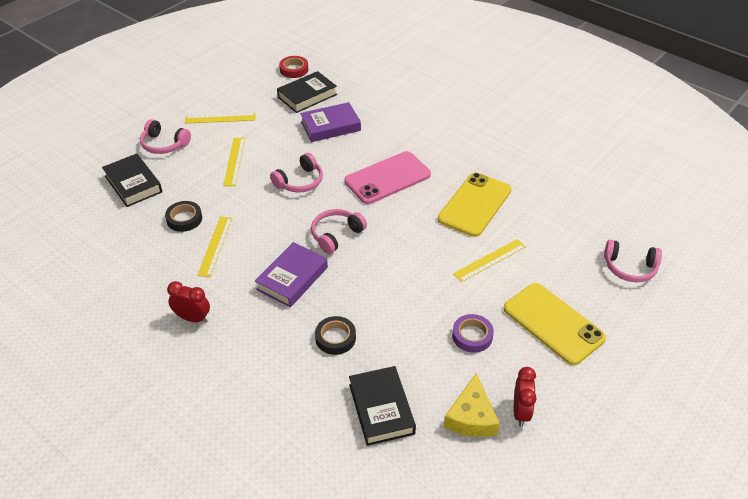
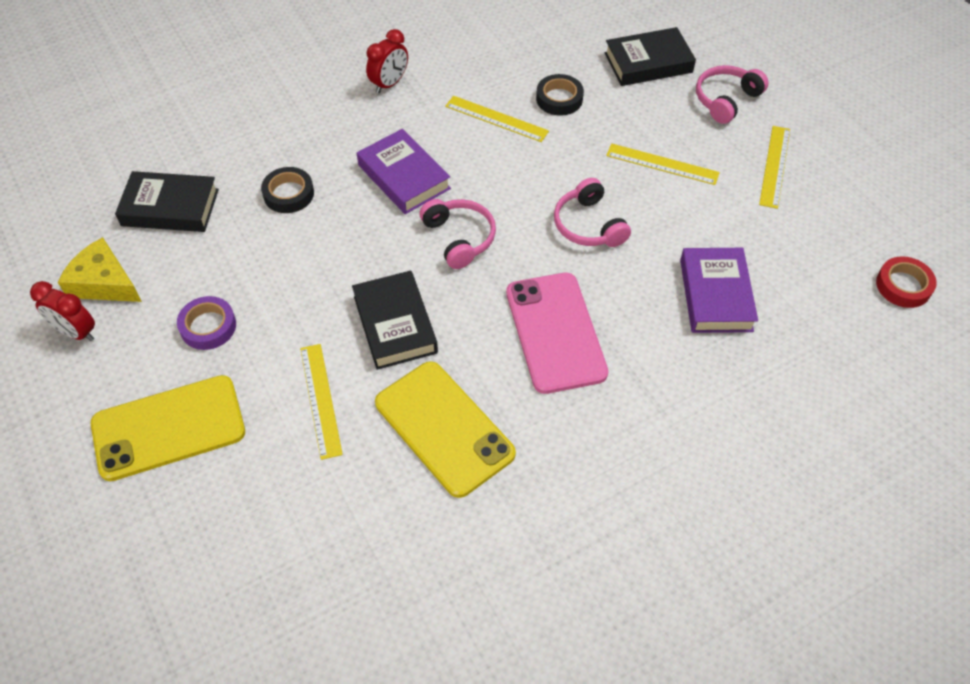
camera: 110 degrees right, 10 degrees up
black book [277,71,337,113] -> black book moved to [352,271,438,370]
pink headphones [604,240,662,282] -> none

